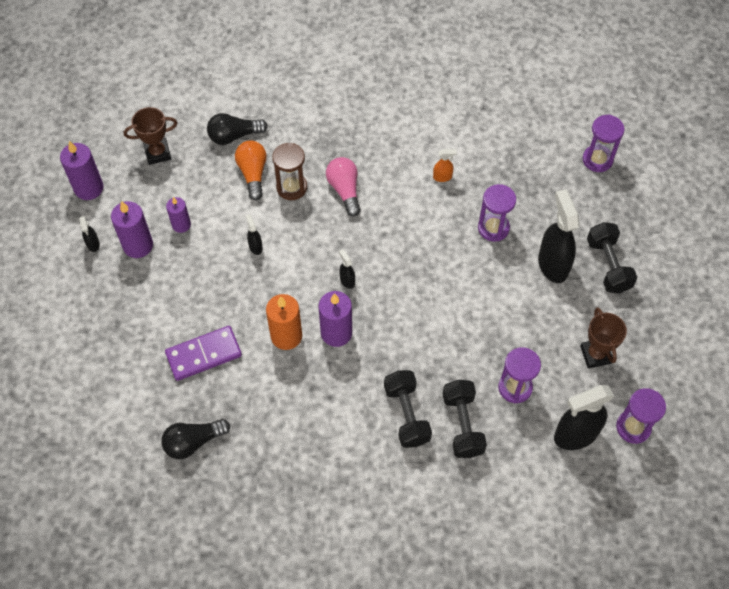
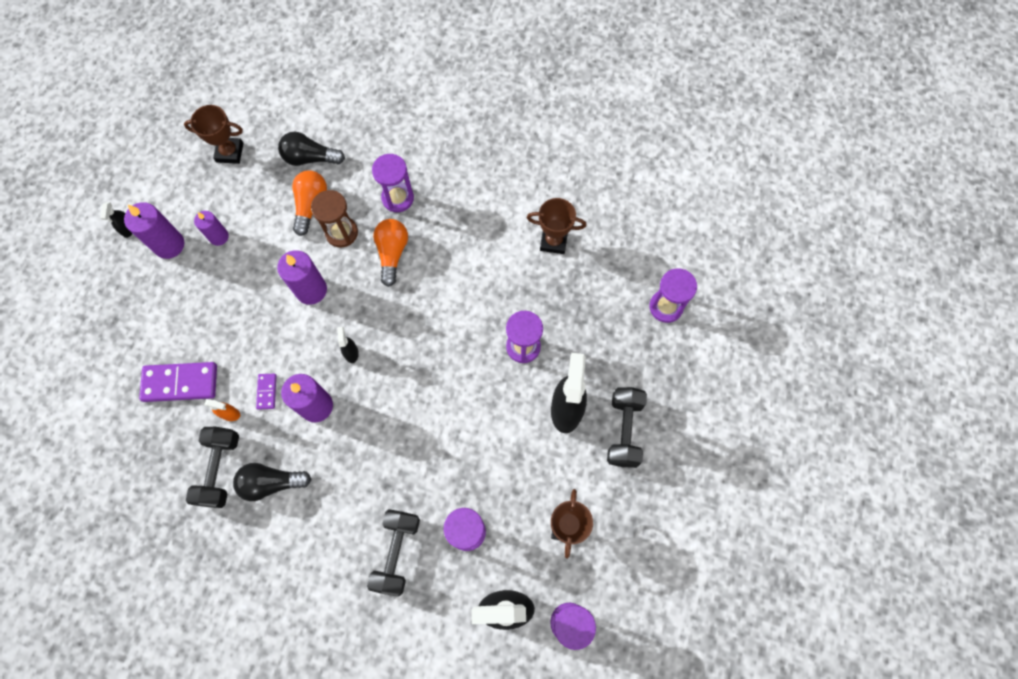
camera: 20 degrees right, 10 degrees up
purple candle [60,141,103,200] -> purple candle moved to [277,250,327,305]
black light bulb [161,419,230,459] -> black light bulb moved to [233,463,311,501]
black spray bottle [246,214,263,255] -> none
orange candle [266,294,302,350] -> purple domino [256,373,276,410]
pink light bulb [326,157,361,216] -> orange light bulb [373,219,408,287]
black dumbbell [384,370,432,448] -> black dumbbell moved to [186,427,239,508]
orange spray bottle [433,149,457,182] -> orange spray bottle moved to [204,399,240,421]
none -> purple hourglass [372,154,414,212]
none -> brown trophy [527,198,587,254]

